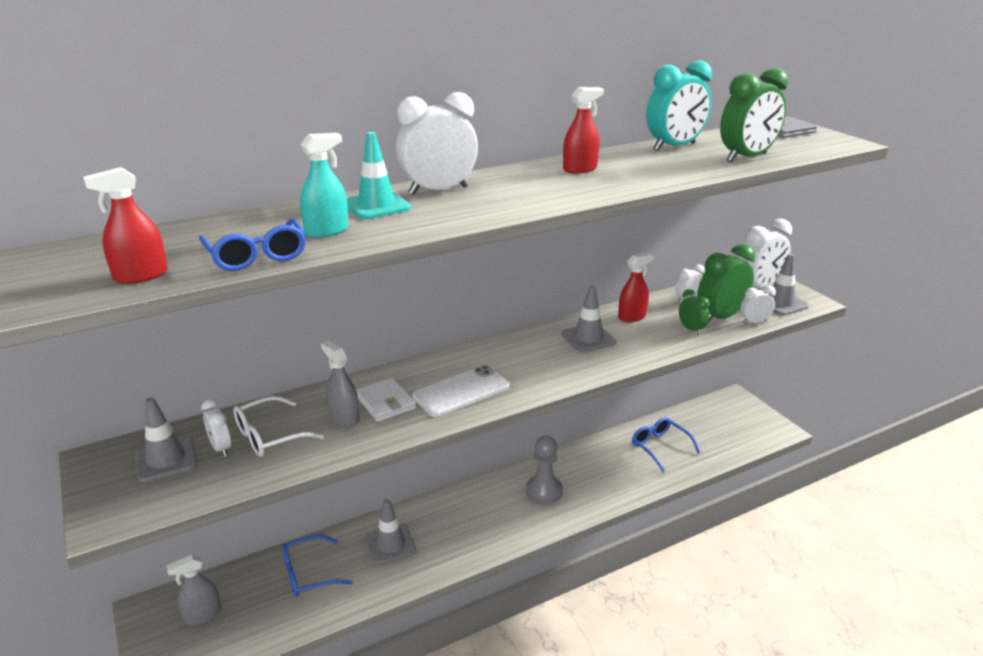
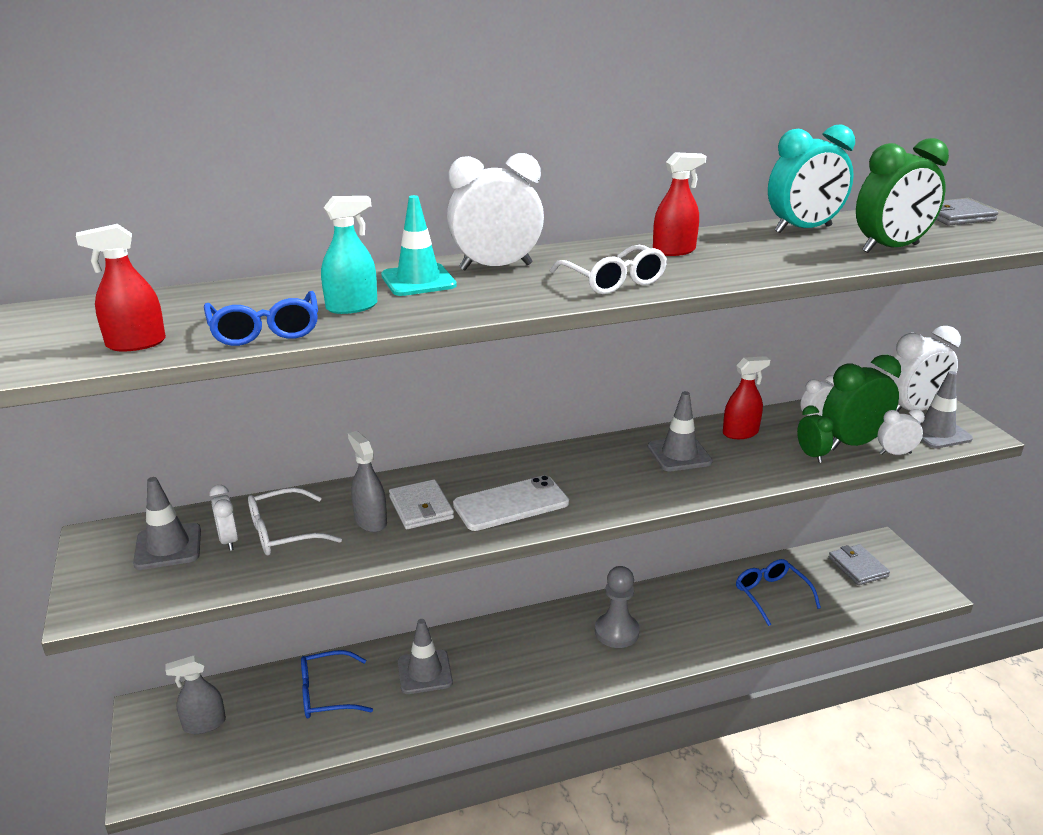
camera: 10 degrees right, 0 degrees up
none -> white glasses [550,245,667,294]
none -> grey wallet [829,544,890,585]

